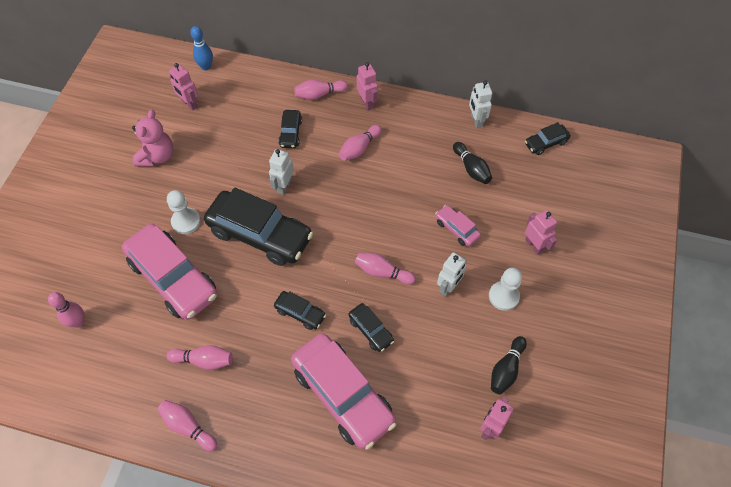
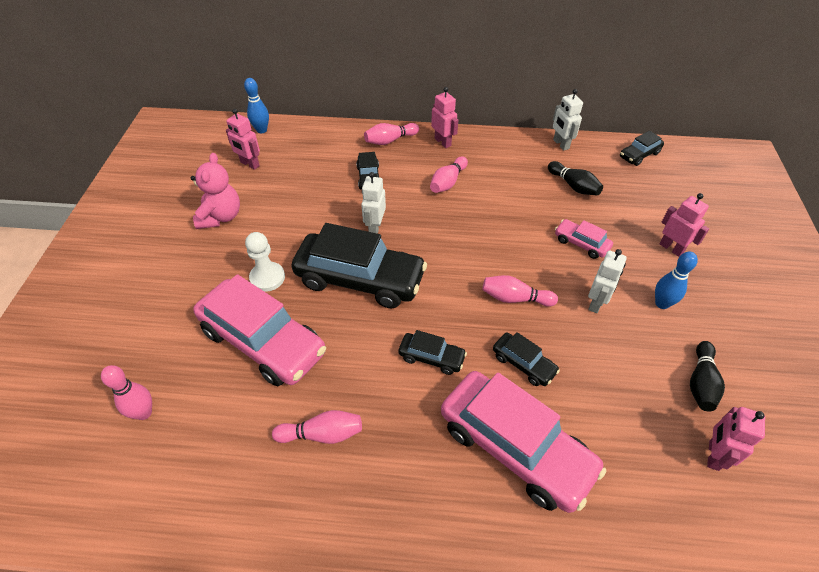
camera: 10 degrees left, 10 degrees down
pink bowling pin [157,400,217,451] -> none
white pawn [489,268,522,311] -> blue bowling pin [655,251,698,309]

